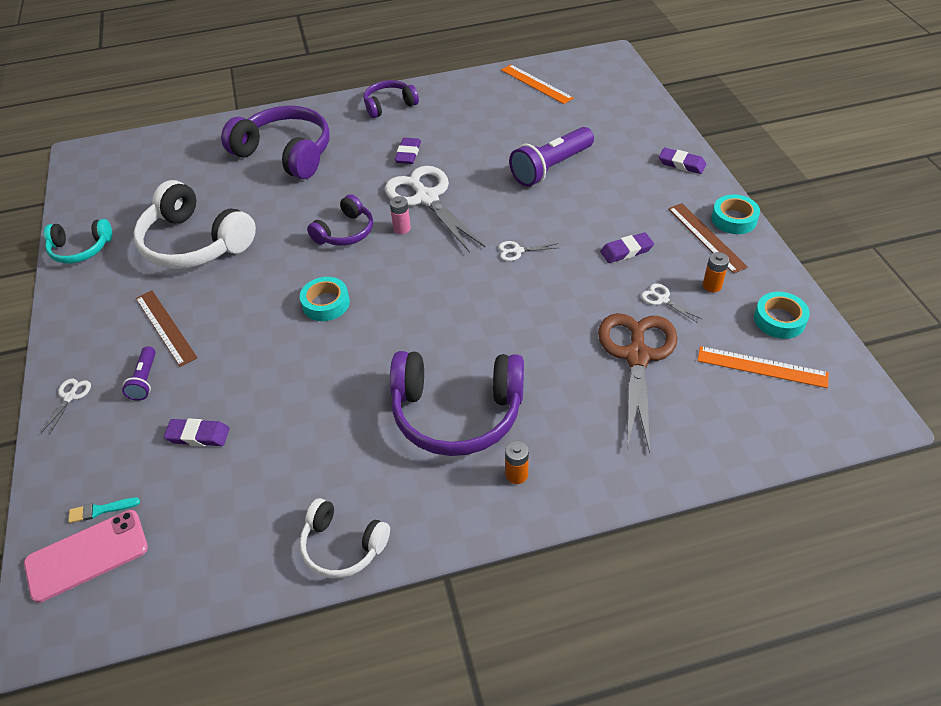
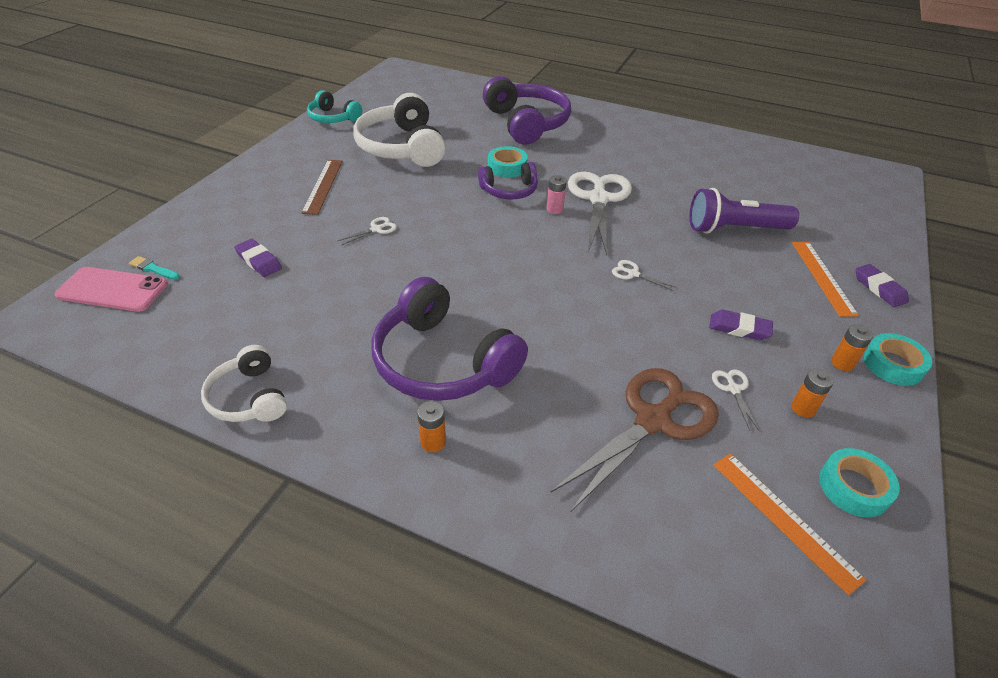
camera: 35 degrees right, 5 degrees down
white scissors [40,378,91,435] -> white scissors moved to [338,217,397,246]
purple flashlight [122,346,156,401] -> none
turquoise tape [300,277,350,321] -> turquoise tape moved to [488,146,528,178]
purple headphones [364,80,419,118] -> none
purple eraser [395,138,421,164] -> none
orange ruler [501,64,574,104] -> orange ruler moved to [792,242,859,317]
brown ruler [668,203,748,274] -> orange battery [831,324,873,371]

